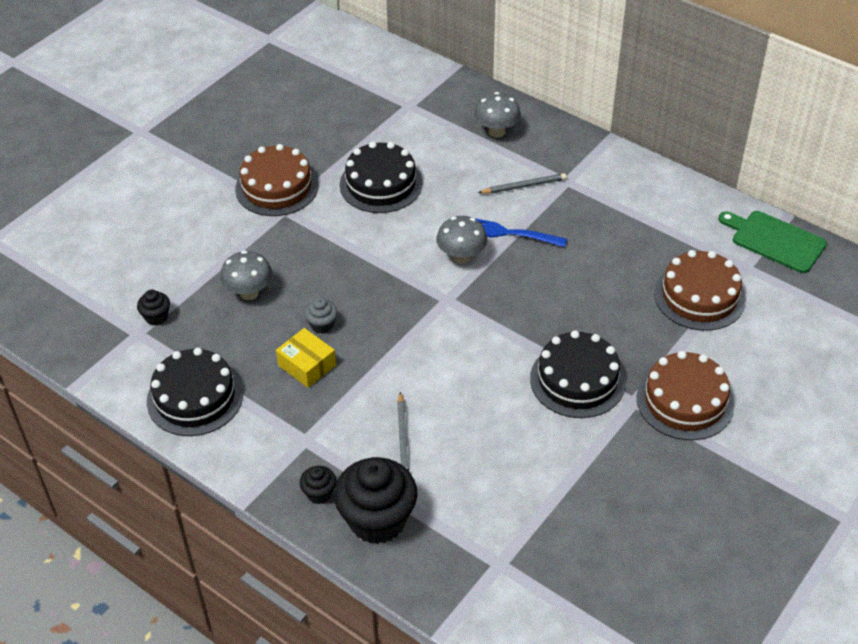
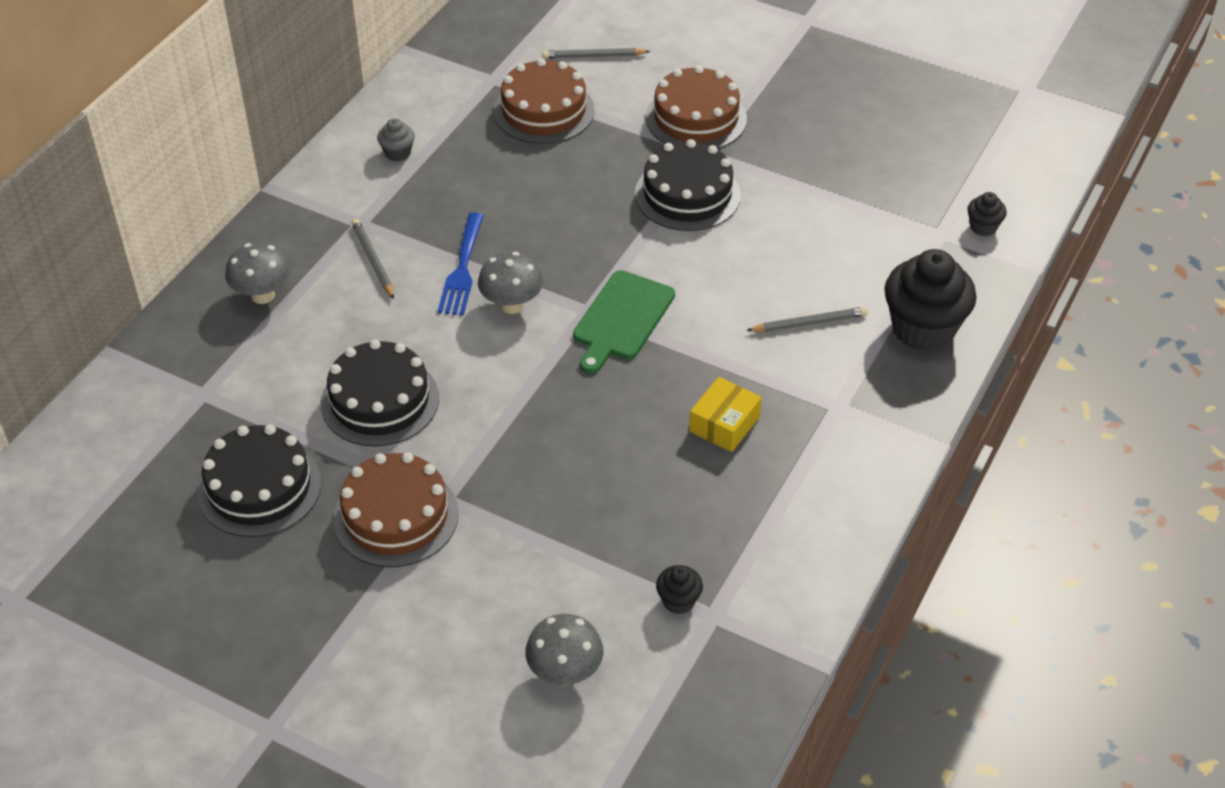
camera: 100 degrees left, 0 degrees up
black cake [147,347,243,436] -> black cake moved to [197,424,321,537]
grey mushroom [220,251,272,300] -> grey mushroom moved to [525,614,603,685]
black cupcake [300,466,336,504] -> black cupcake moved to [967,192,1007,236]
grey cupcake [304,298,337,334] -> grey cupcake moved to [377,118,415,162]
green cutting board [718,211,827,273] -> green cutting board moved to [573,270,675,374]
none -> grey pencil [542,48,650,59]

